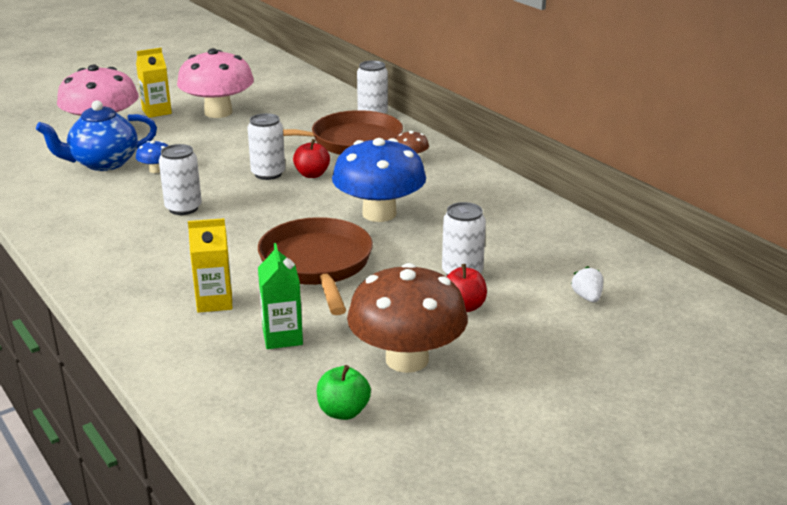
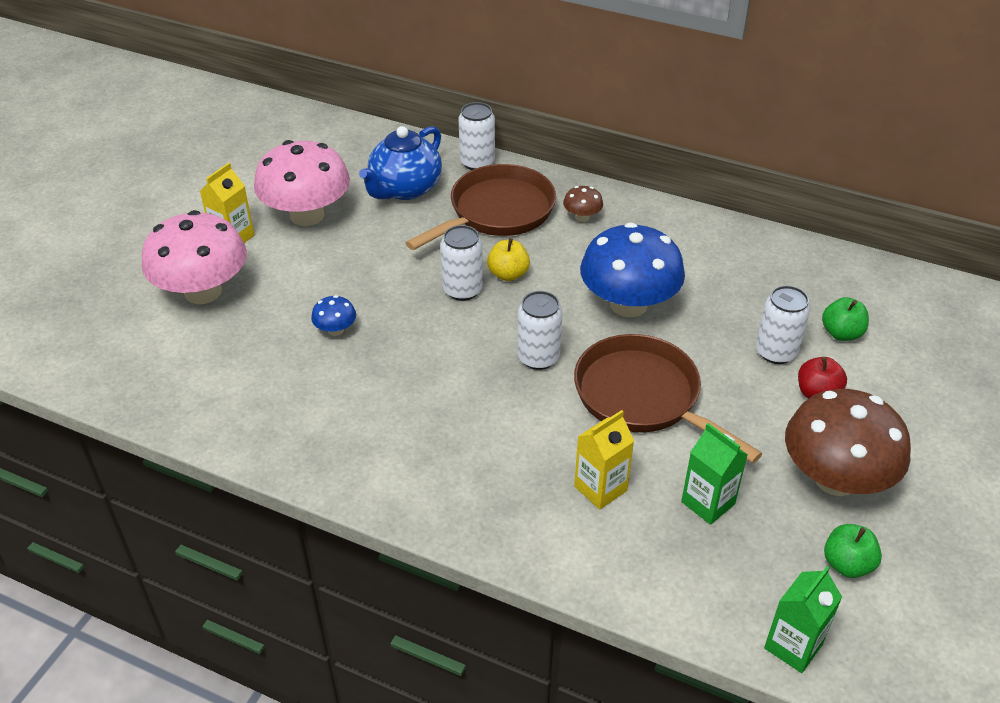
camera: 30 degrees left, 15 degrees up
blue teapot [36,100,157,171] -> blue teapot moved to [359,126,442,200]
white can [159,144,202,215] -> white can moved to [517,291,563,370]
red apple [293,139,330,178] -> yellow apple [487,238,530,281]
white strawberry [571,266,603,302] -> none
none -> green carton [764,566,842,673]
none -> green apple [822,297,869,341]

